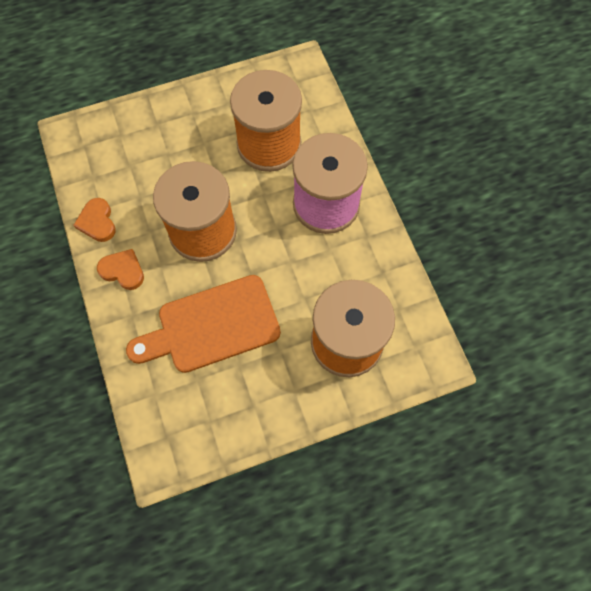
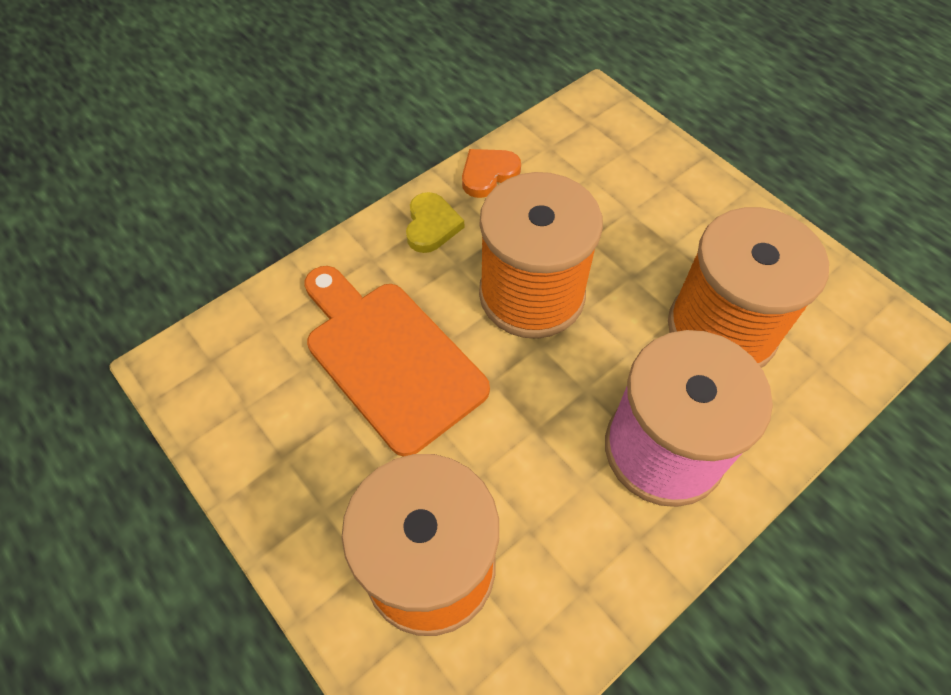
camera: 70 degrees right, 10 degrees down
orange heart [97,249,144,290] -> yellow heart [406,192,464,253]

